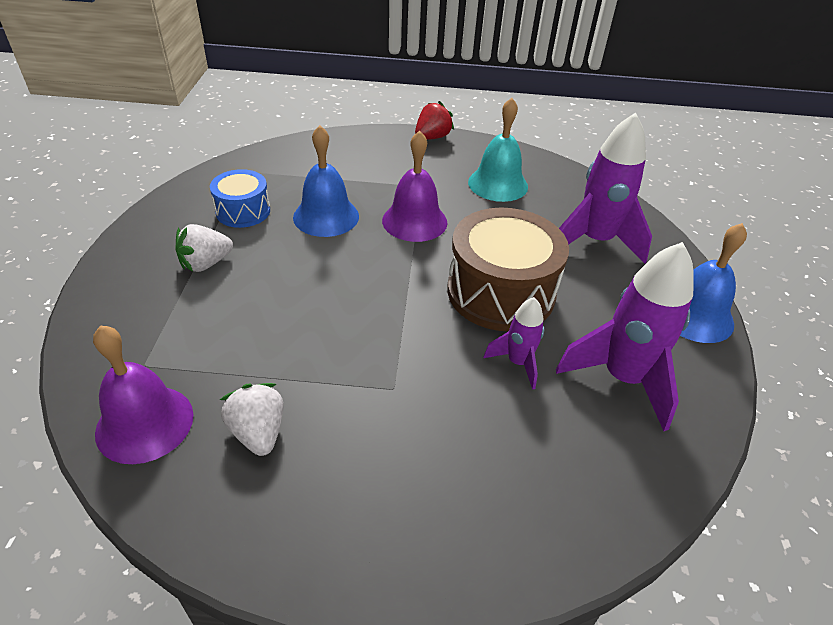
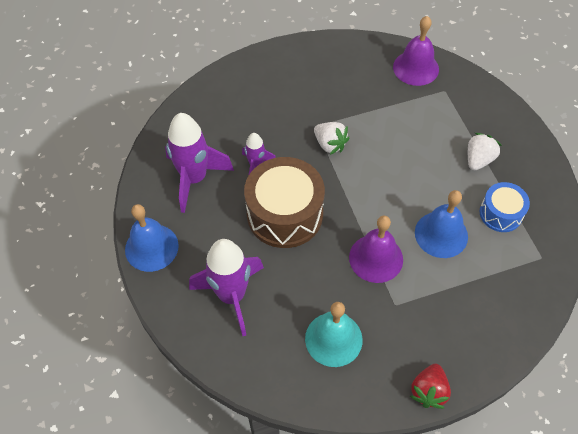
camera: 160 degrees right, 15 degrees up
white strawberry [220,383,284,456] -> white strawberry moved to [314,122,350,155]

